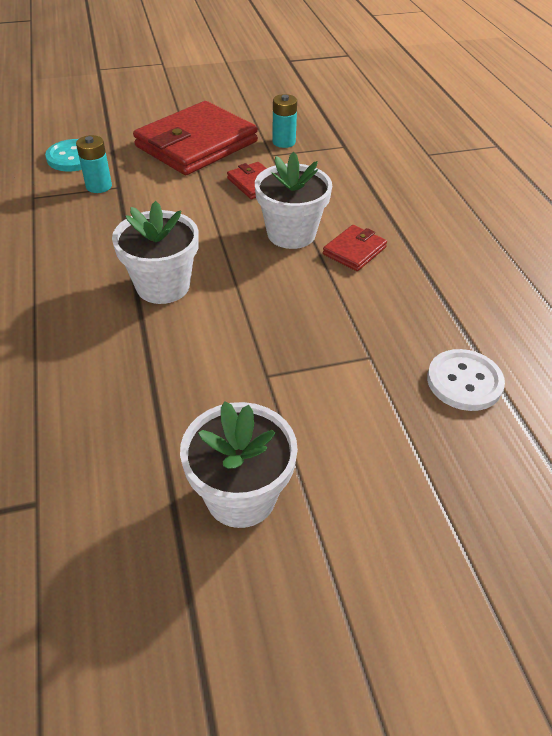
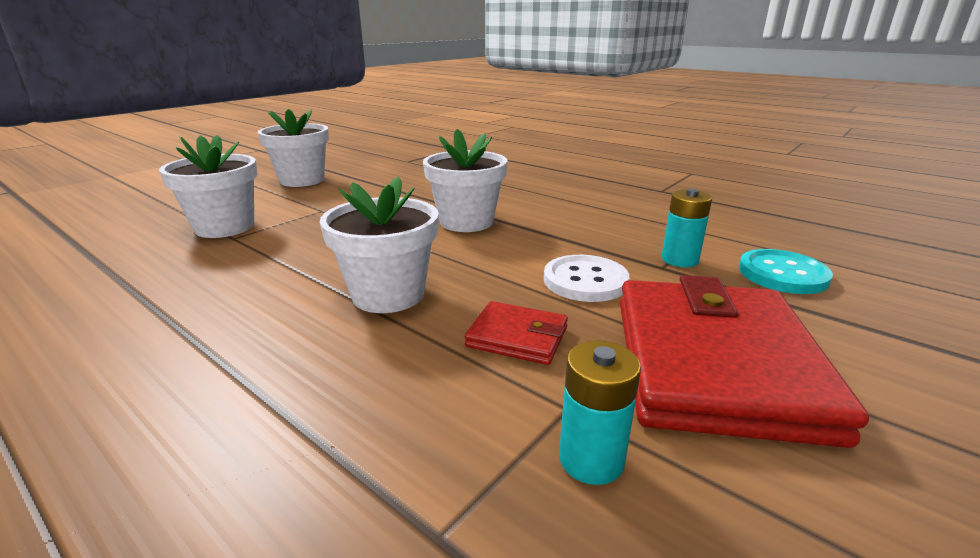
camera: 145 degrees right, 20 degrees down
red wallet [323,225,387,271] -> none
white button [427,349,505,411] -> white button moved to [544,255,629,302]
none -> white flower pot [159,135,257,238]

